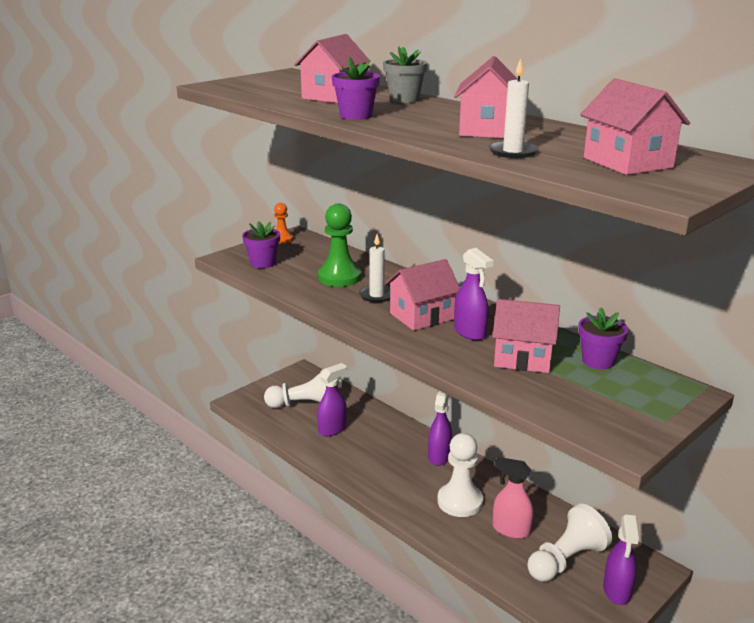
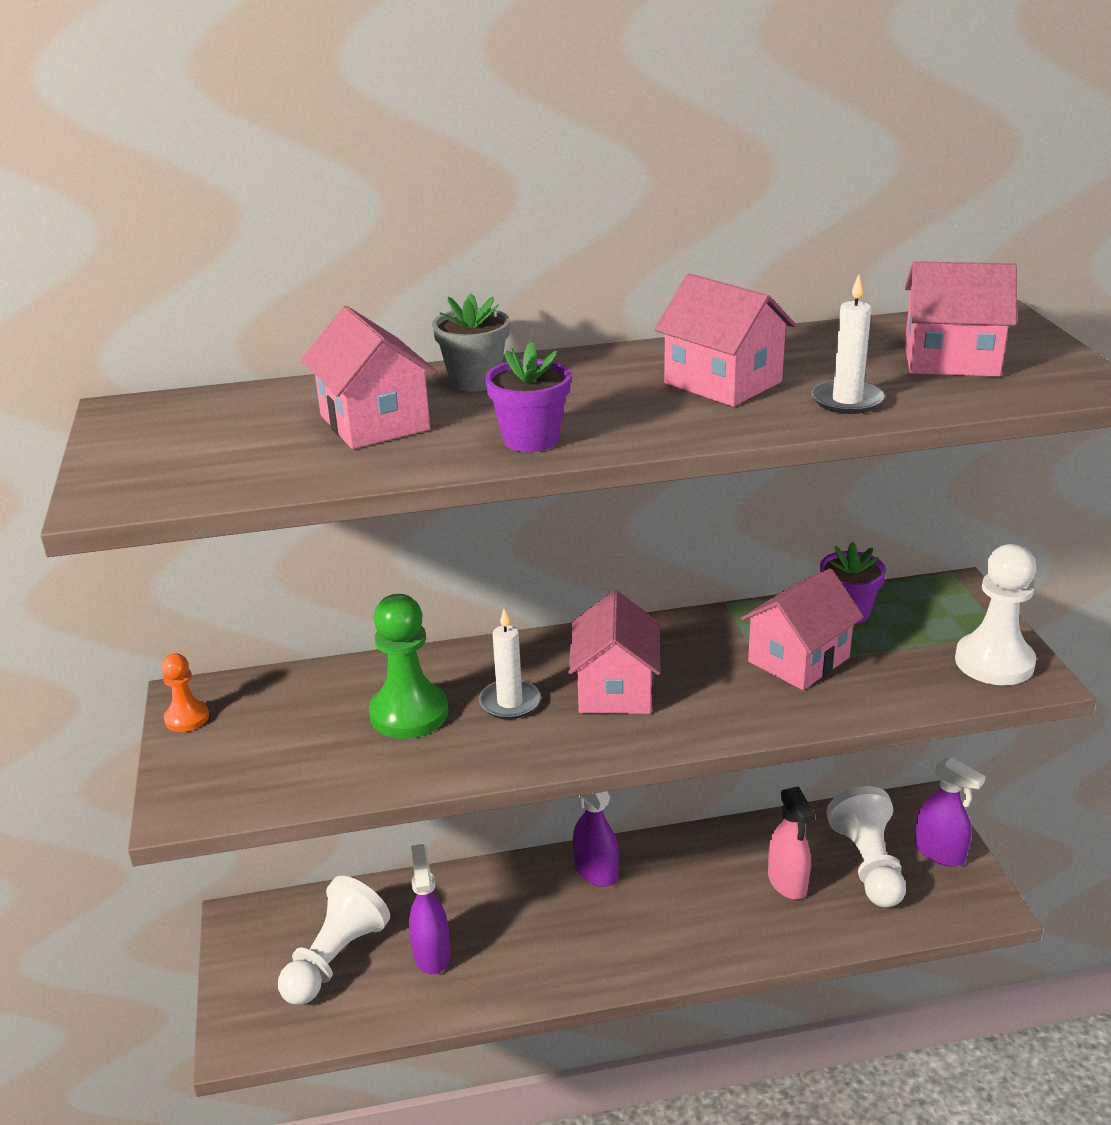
camera: 55 degrees left, 5 degrees up
purple flower pot [242,221,280,268] -> none
white pawn [437,433,483,517] -> white pawn moved to [955,544,1036,685]
purple spray bottle [454,248,493,340] -> none
pink spray bottle [493,457,533,539] -> pink spray bottle turned 75 degrees counterclockwise [768,786,815,899]

